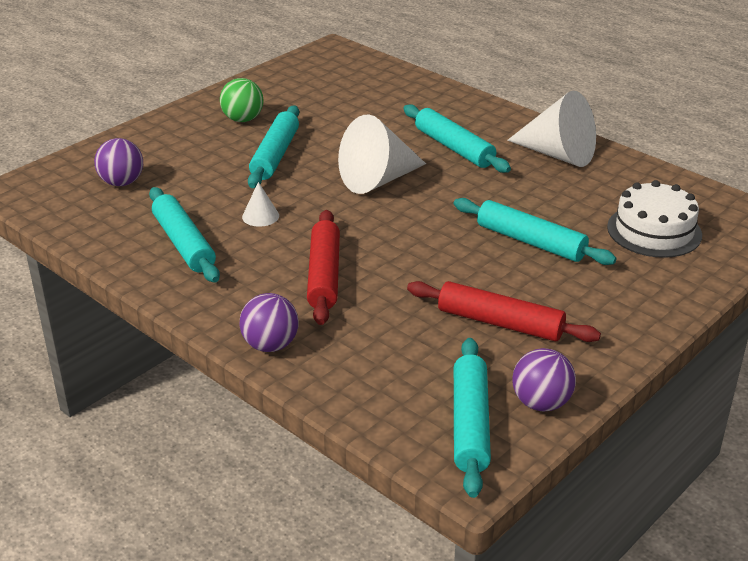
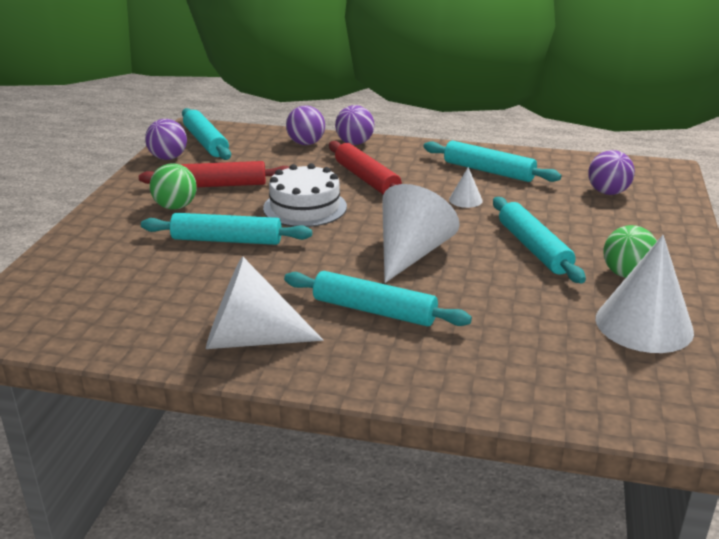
camera: 150 degrees right, 5 degrees down
white cake [607,180,702,258] -> white cake moved to [263,163,347,227]
none -> green ball [150,163,197,210]
none -> purple ball [286,105,325,145]
none -> white cone [596,235,694,353]

